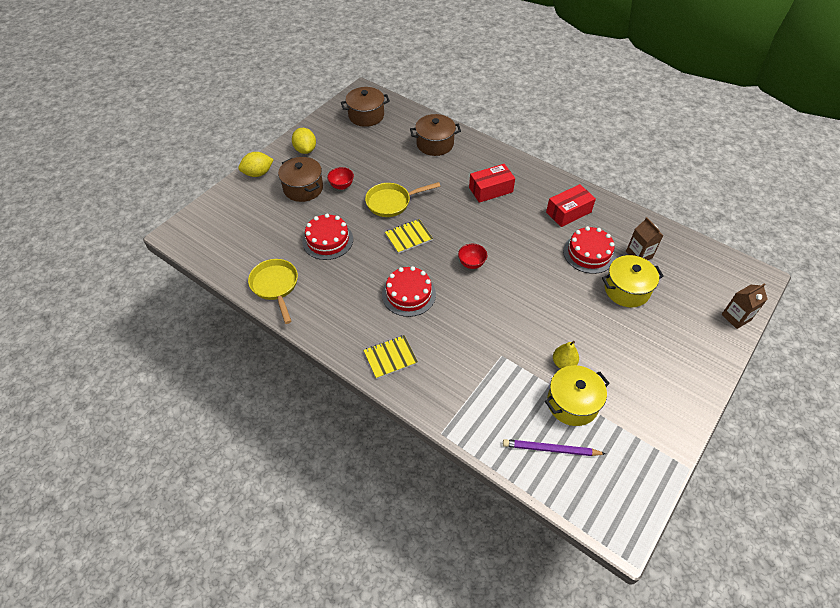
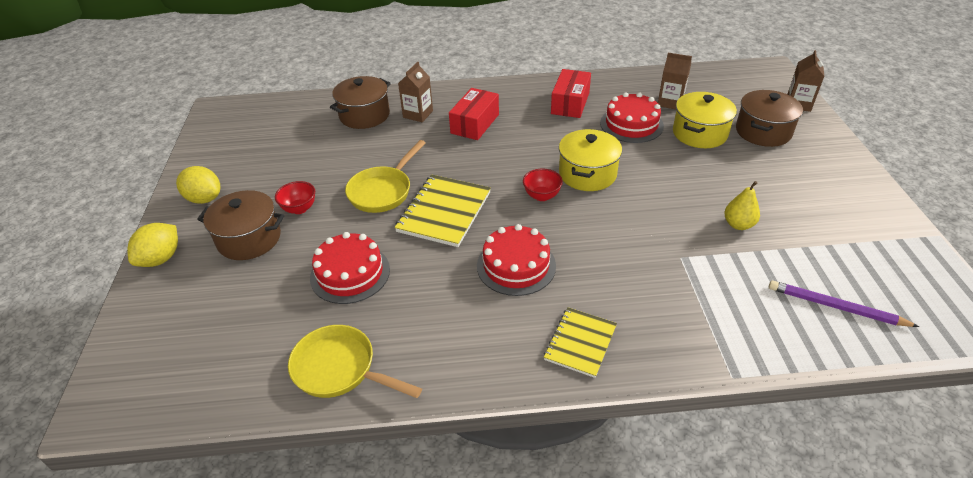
camera: 40 degrees left, 10 degrees down
brown pot [341,87,390,127] -> brown pot moved to [736,90,803,147]
yellow notebook [385,219,433,254] -> yellow notebook [394,175,491,247], size x1.55
purple pencil [503,439,606,456] -> purple pencil turned 60 degrees clockwise [769,280,919,327]
yellow pot [545,365,610,426] -> yellow pot moved to [559,129,622,191]
none -> brown carton [398,62,433,122]

